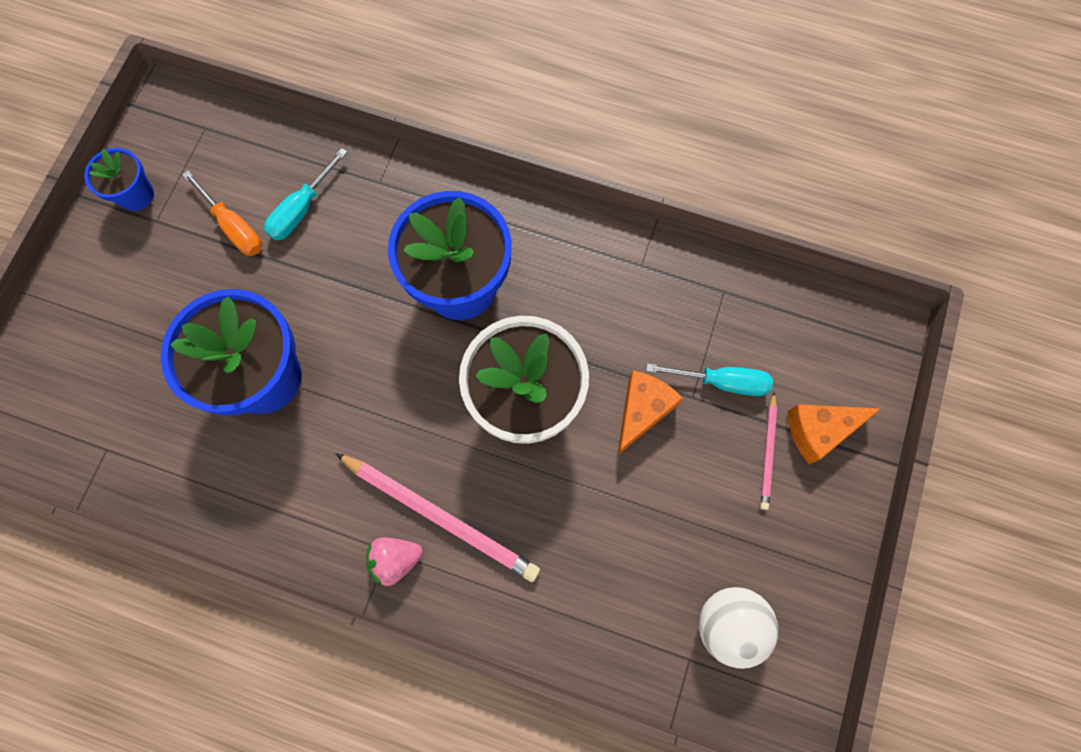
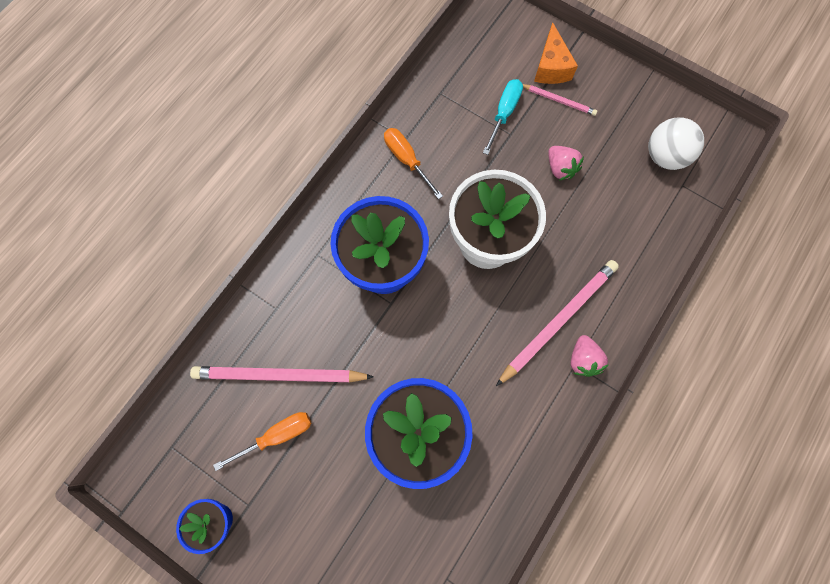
camera: 75 degrees left, 0 degrees up
turquoise screwdriver [264,148,347,240] -> pink pencil [190,366,374,383]
orange cheese [617,370,683,456] -> none
none -> orange screwdriver [384,128,443,199]
none -> pink strawberry [548,146,584,180]

